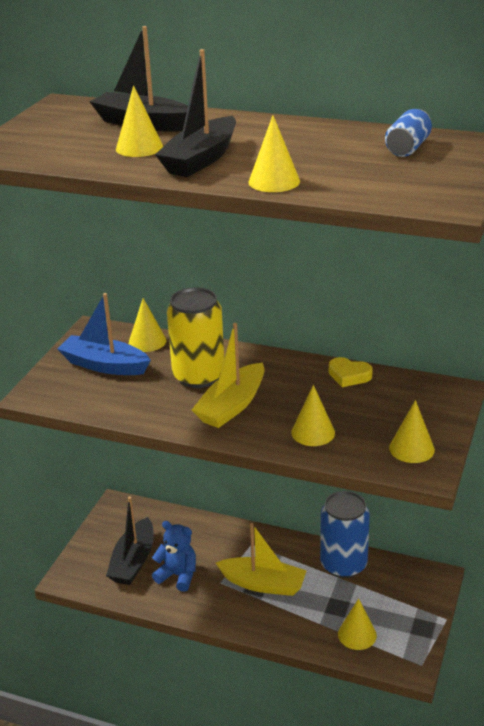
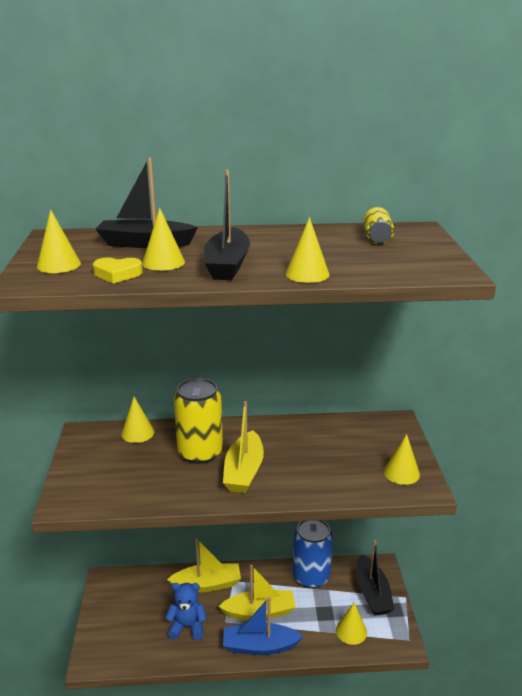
camera: 25 degrees left, 5 degrees down
blue boat [57,293,151,375] -> blue boat moved to [223,597,303,655]
black boat [106,496,154,585] -> black boat moved to [356,540,395,616]
yellow cone [291,385,335,446] -> yellow cone moved to [37,209,81,273]
yellow heart [329,357,373,387] -> yellow heart moved to [93,258,143,283]
blue can [385,109,432,157] -> yellow can [363,207,394,244]
none -> yellow boat [167,538,241,593]

